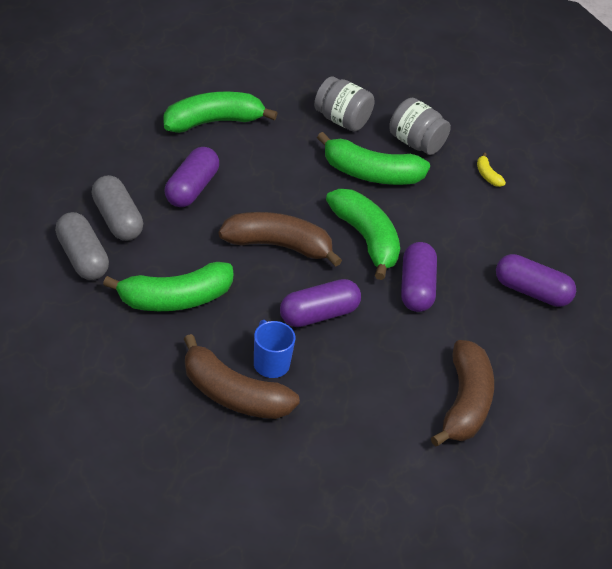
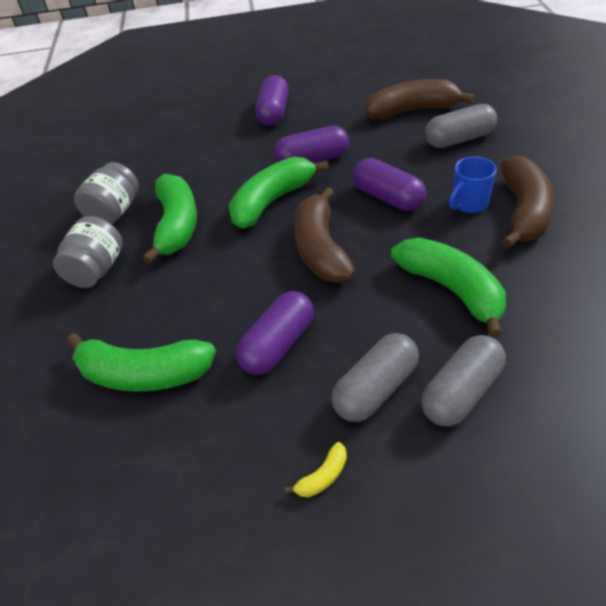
camera: 100 degrees left, 0 degrees up
green banana [164,92,278,133] -> green banana turned 45 degrees counterclockwise [67,333,216,392]
purple capsule [165,147,219,207] -> purple capsule turned 60 degrees counterclockwise [236,291,314,375]
yellow banana [477,152,506,187] -> yellow banana moved to [285,442,347,497]
none -> grey capsule [425,104,497,148]

